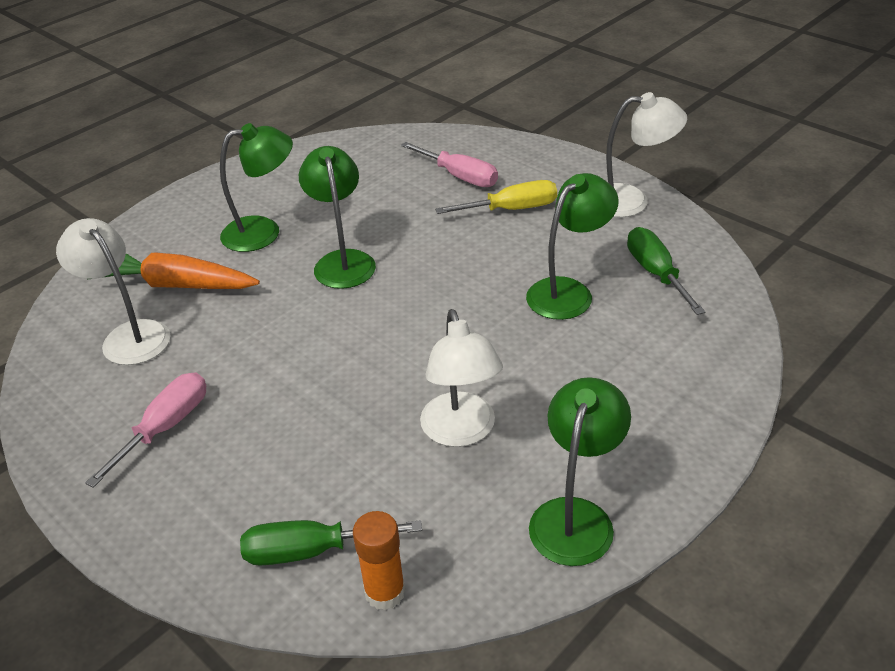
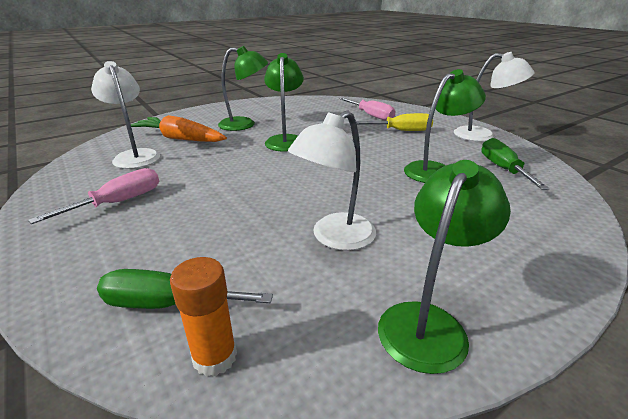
camera: 10 degrees right, 10 degrees down
white lamp [420,309,503,447] -> white lamp turned 45 degrees clockwise [288,110,376,251]

